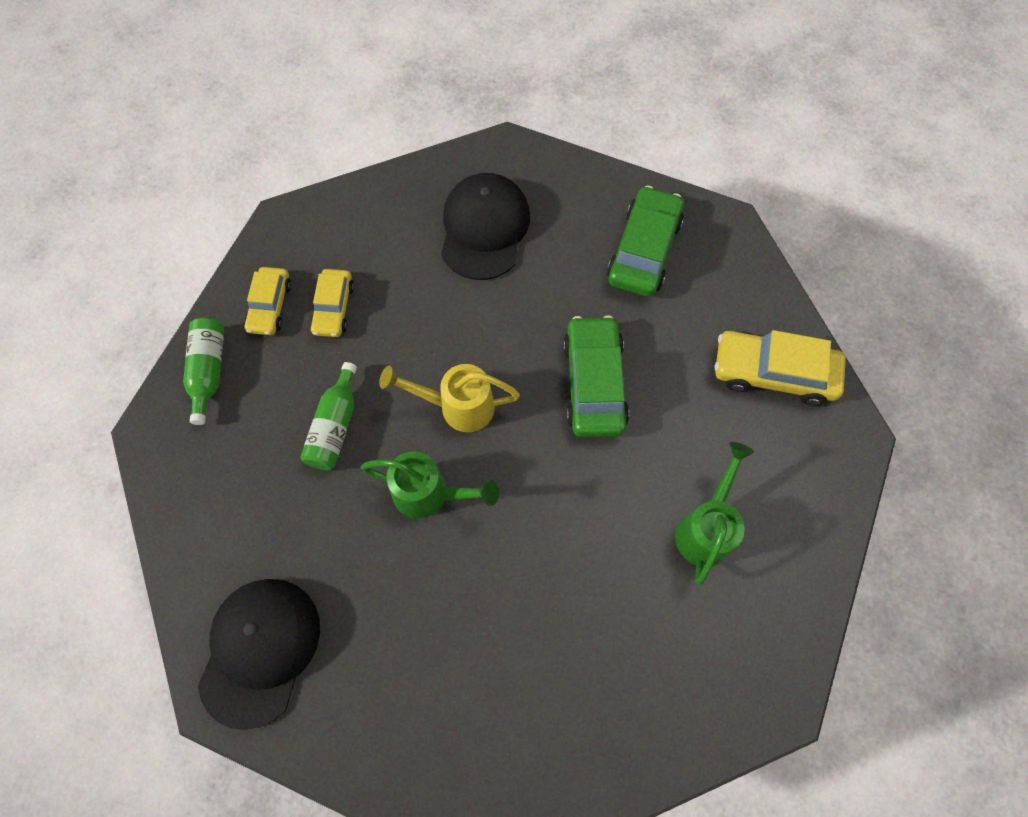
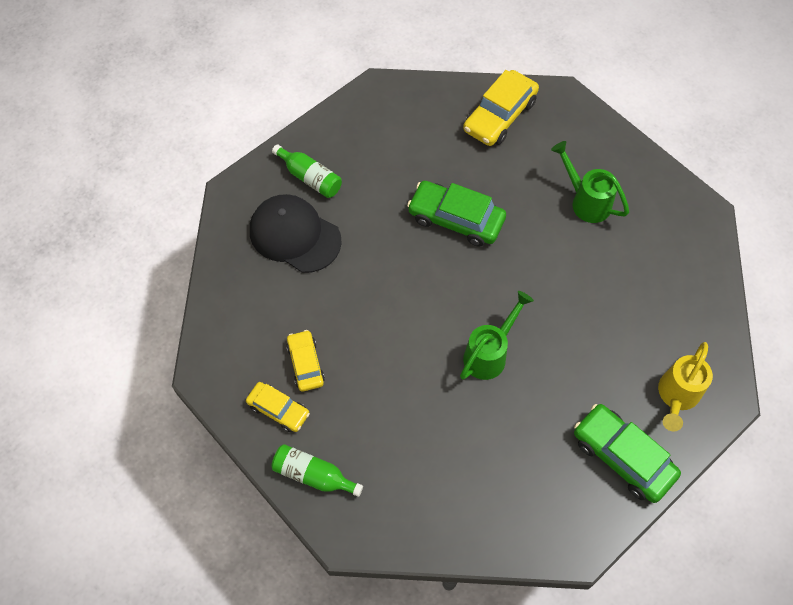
camera: 65 degrees left, 5 degrees down
black cap [198,579,320,730] -> none
green bottle [300,362,357,470] -> green bottle moved to [272,144,342,198]
yellow car [310,269,354,337] -> yellow car turned 135 degrees counterclockwise [286,330,325,392]
yellow watering can [379,364,520,432] -> yellow watering can moved to [658,342,713,431]
green car [607,185,684,297] -> green car moved to [574,404,681,503]

